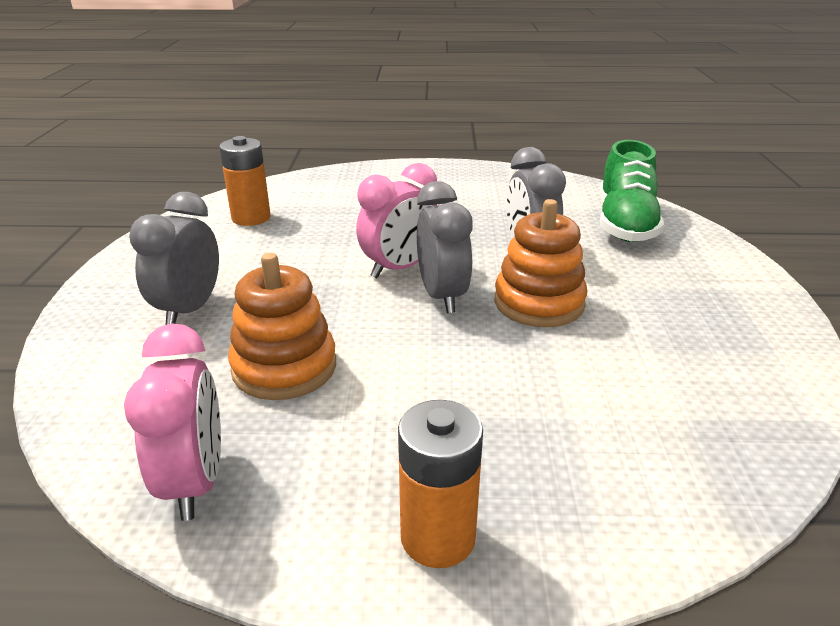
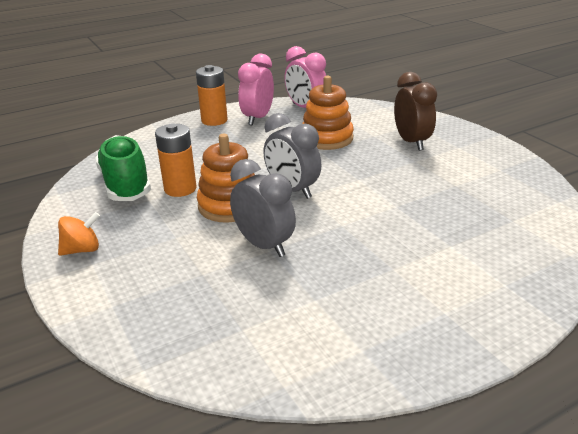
camera: 150 degrees right, 0 degrees up
grey clock [129,192,219,325] -> brown clock [394,72,437,151]
orange battery [219,136,271,226] -> orange battery moved to [155,123,197,197]
pink clock [356,163,437,278] -> pink clock moved to [238,54,274,126]
green shoe [600,140,664,242] -> green shoe moved to [95,135,151,201]
none -> orange spinning top [58,212,100,256]

